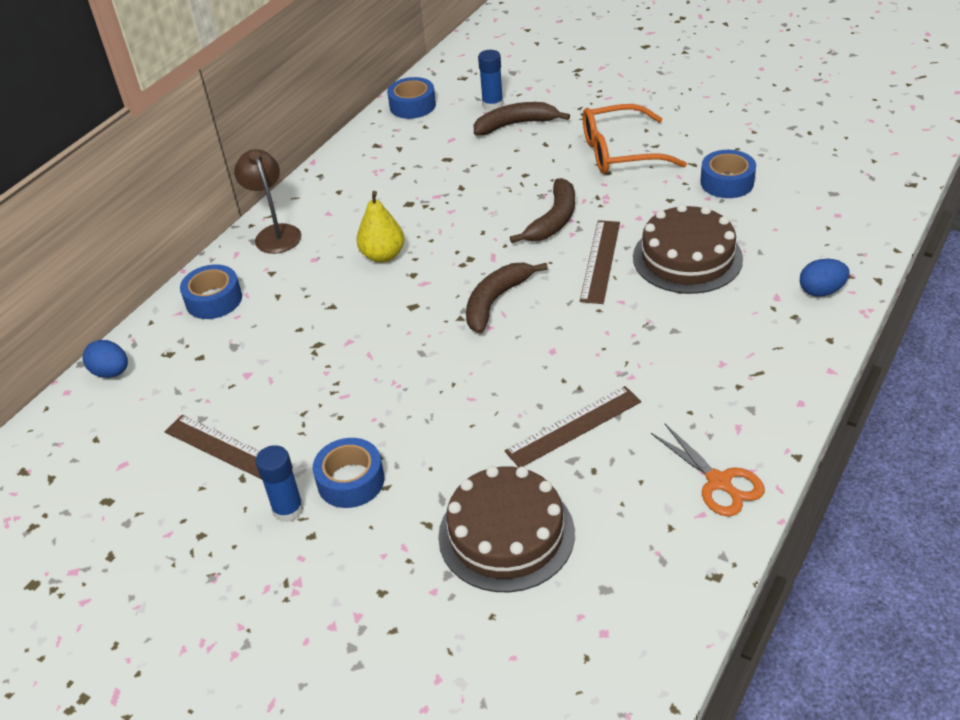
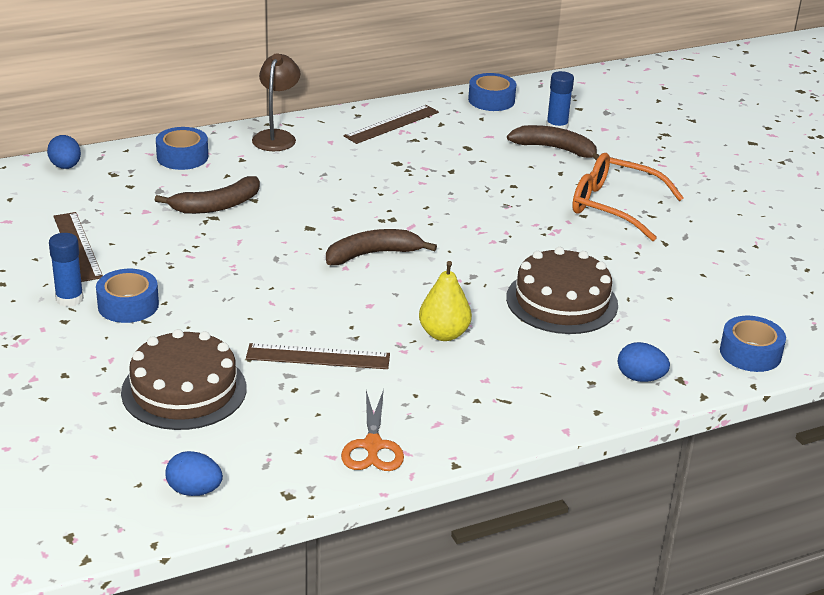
camera: 30 degrees right, 10 degrees down
yellow pear [357,191,404,263] -> yellow pear moved to [419,261,472,341]
brown banana [510,178,575,243] -> brown banana moved to [155,176,260,214]
brown ruler [580,220,620,304] -> brown ruler moved to [344,105,439,144]
blue tape [700,150,756,198] -> blue tape moved to [720,316,786,372]
none -> blue egg [165,451,223,496]

